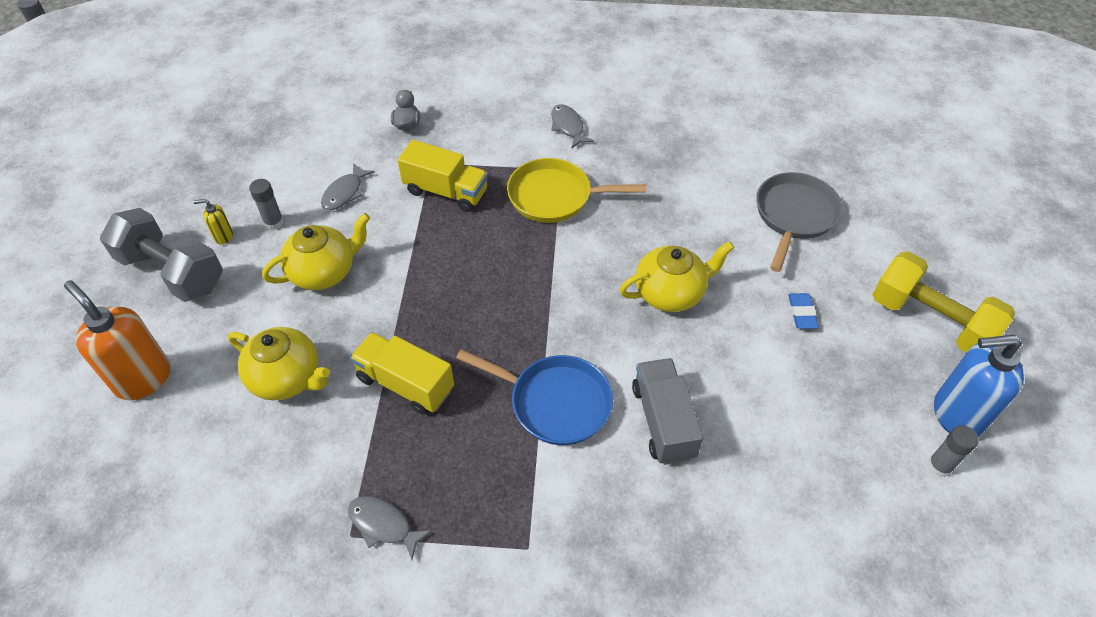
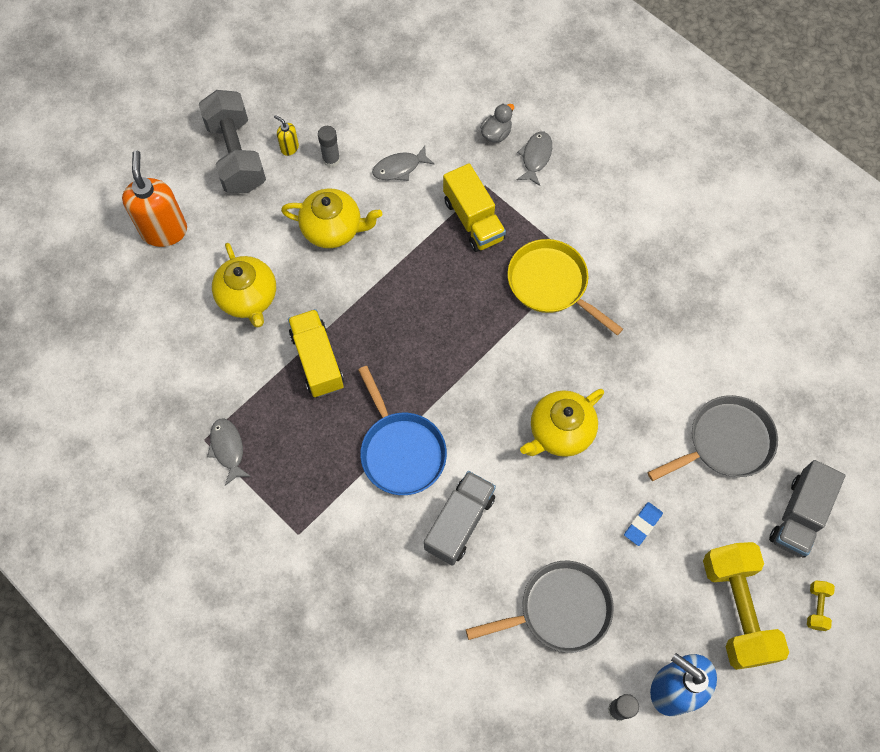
camera: 40 degrees right, 15 degrees up
grey fish [551,104,594,149] -> grey fish moved to [517,132,552,186]
yellow teapot [620,241,734,312] -> yellow teapot turned 120 degrees clockwise [520,389,604,457]
none -> grey pan [466,561,614,653]
none -> grey truck [769,460,845,558]
none -> yellow dumbbell [807,581,835,631]

